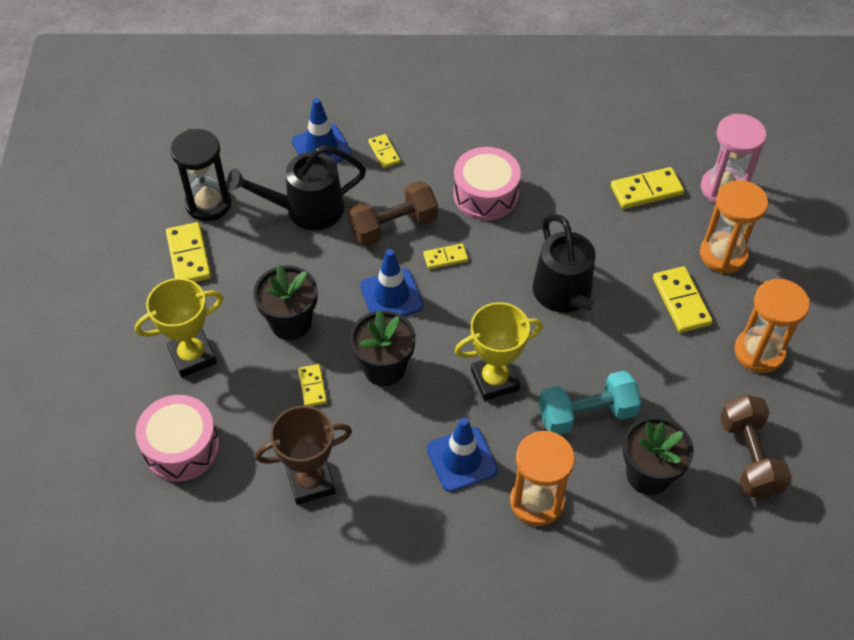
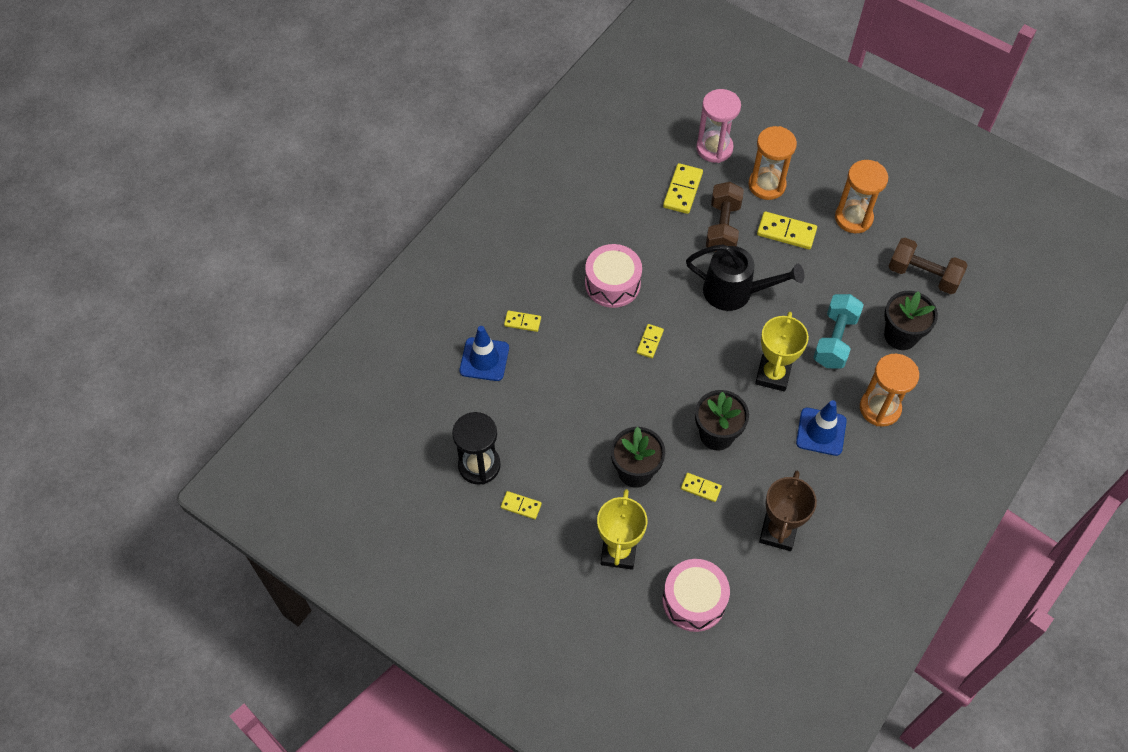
camera: 55 degrees left, 5 degrees up
yellow domino [166,222,211,282] -> yellow domino [501,491,542,519], size x0.60
black watering can [227,145,366,230] -> none
brown dumbbell [348,181,438,246] -> brown dumbbell moved to [706,182,744,252]
blue traffic cone [360,249,423,316] -> none

